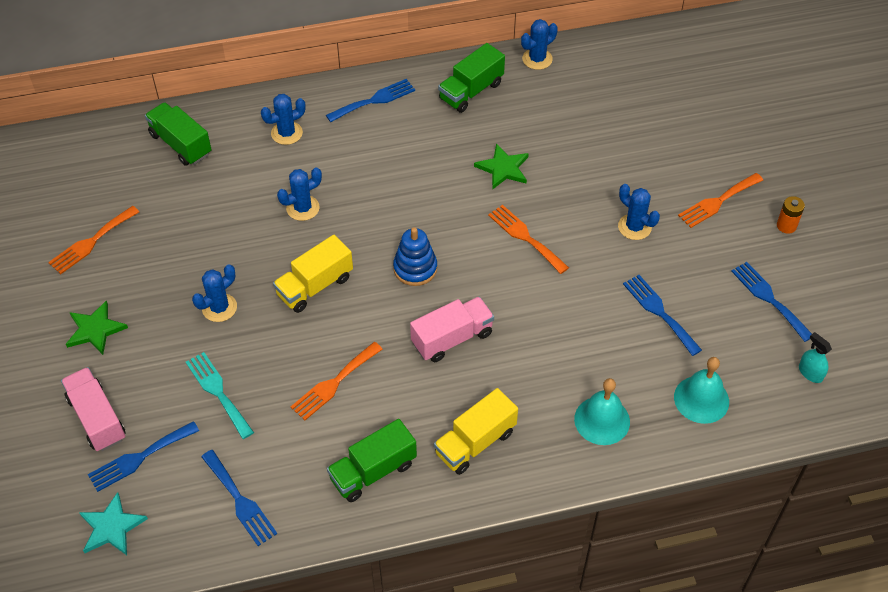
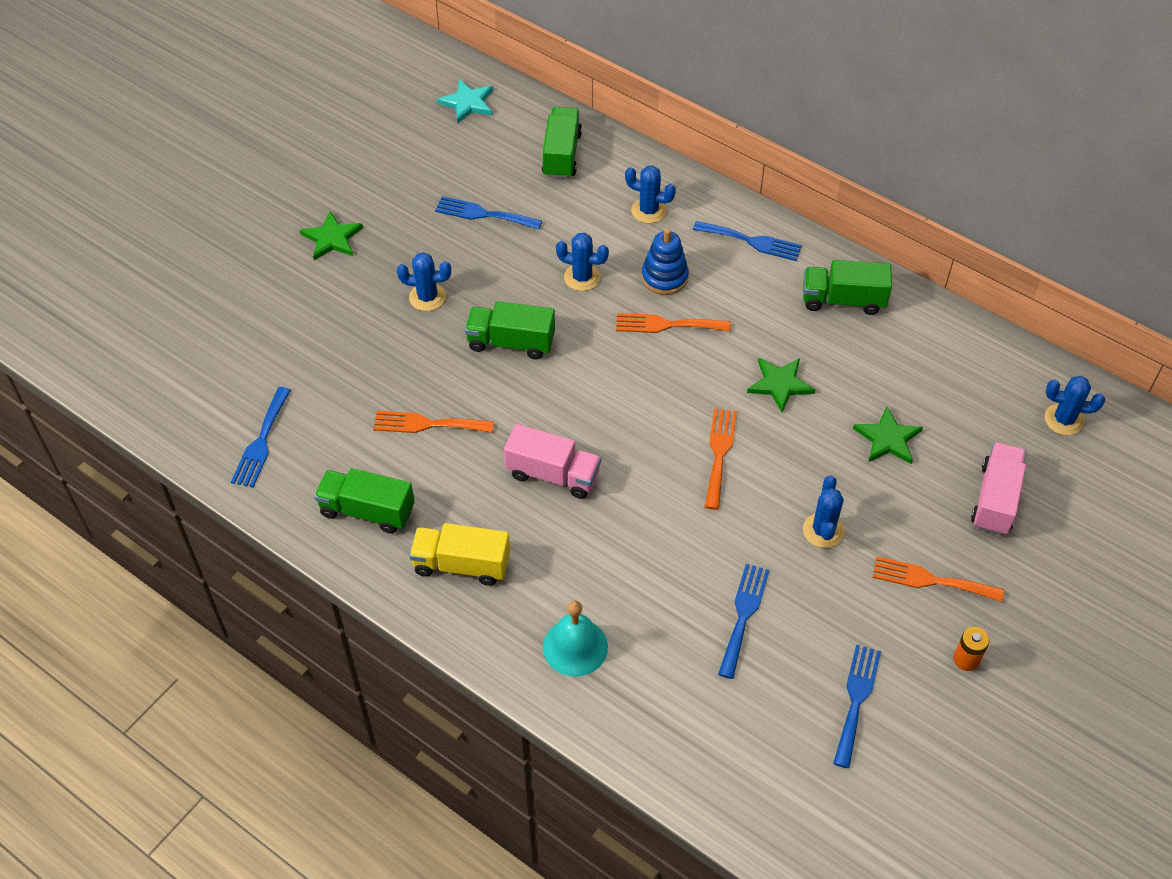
camera: 50 degrees right, 0 degrees up
orange fork [48,206,139,274] -> orange fork moved to [616,313,731,333]
pink truck [61,367,126,451] -> pink truck moved to [971,442,1026,535]
turquoise star [79,492,148,555] -> turquoise star moved to [437,79,493,124]
blue fork [88,421,199,492] -> blue fork moved to [435,196,542,230]
turquoise fork [186,352,254,439] -> none
yellow truck [273,235,353,313] -> green truck [465,301,555,359]
blue stacking toy [393,227,437,286] -> blue stacking toy moved to [641,229,689,295]
blue cactus [521,19,558,70] -> blue cactus moved to [1045,376,1105,435]
turquoise bell [674,357,729,424] -> none
turquoise spray bottle [799,332,832,383] -> none
none -> green star [853,406,923,464]

